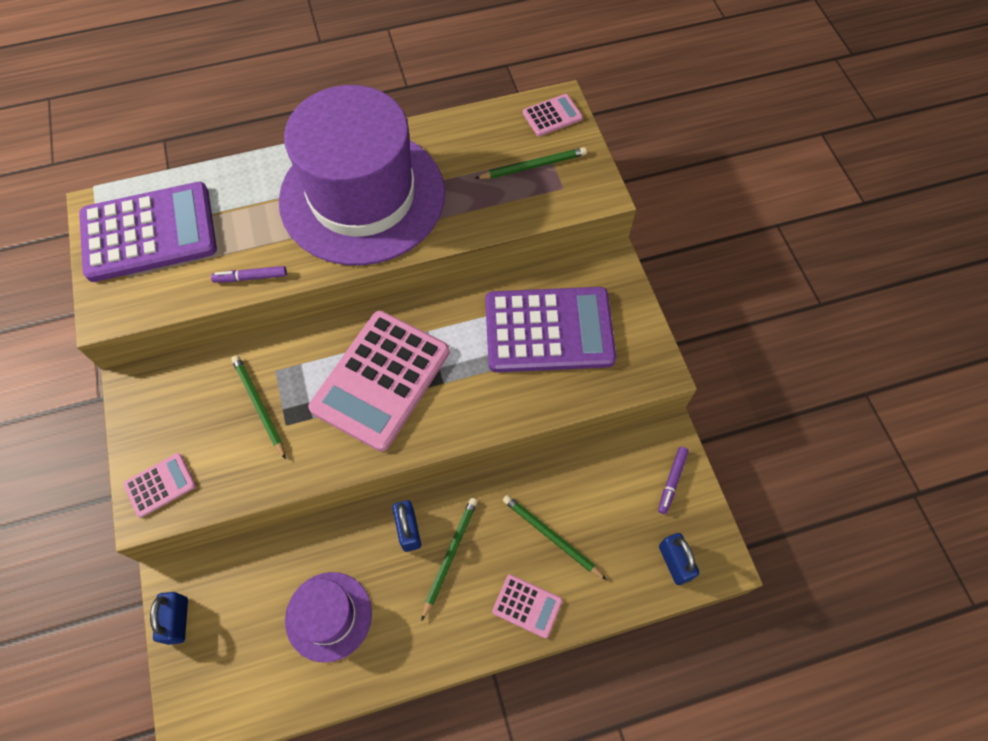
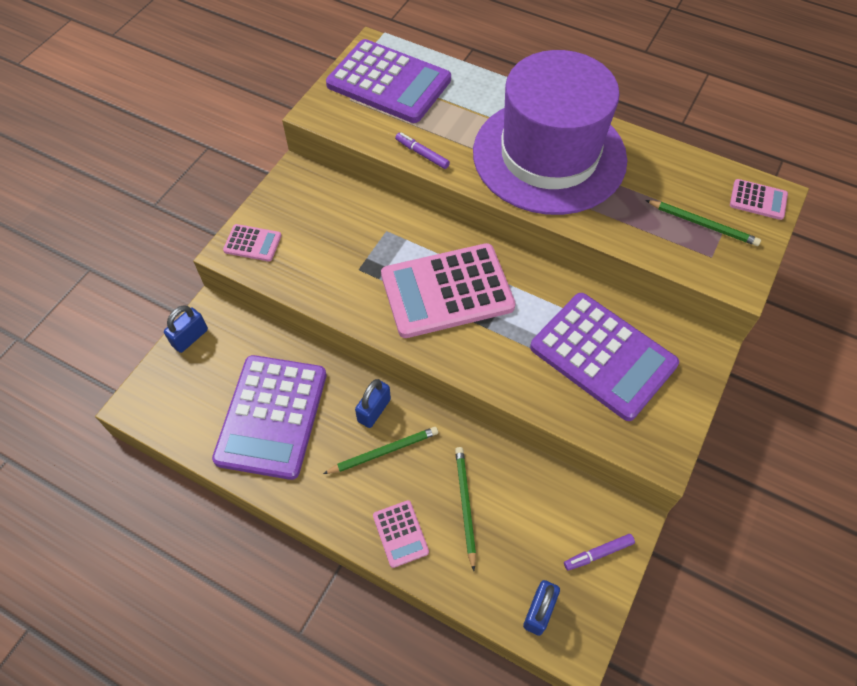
camera: 45 degrees right, 5 degrees down
green pencil [231,355,286,460] -> none
purple hat [285,572,372,663] -> purple calculator [212,355,327,480]

